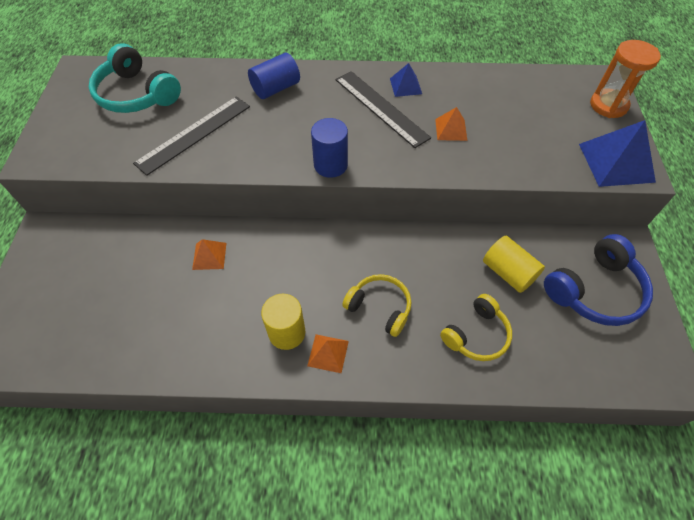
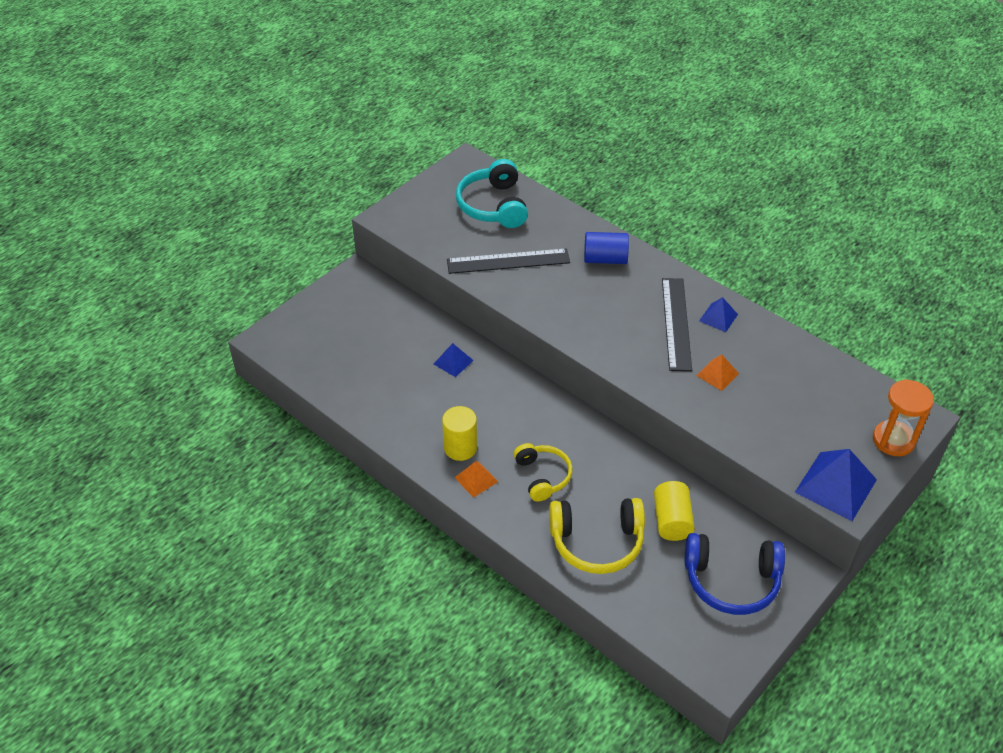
camera: 40 degrees right, 10 degrees down
orange pyramid [192,239,226,270] -> blue pyramid [434,343,474,377]
blue cylinder [311,118,348,178] -> none
yellow headphones [440,294,512,361] -> yellow headphones [549,498,645,574], size x1.51

